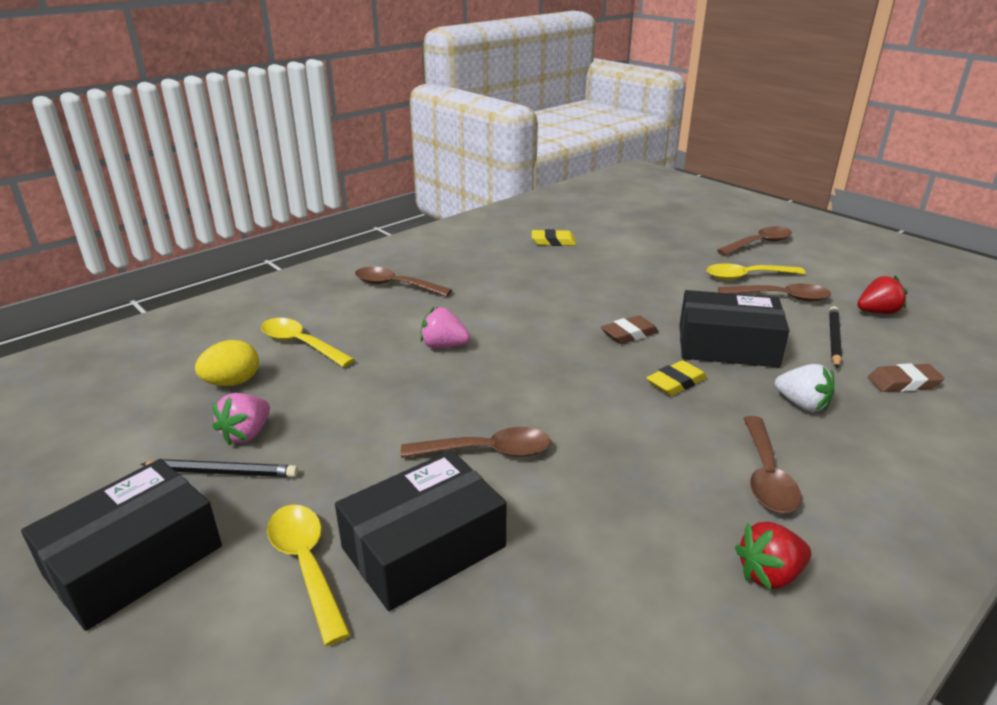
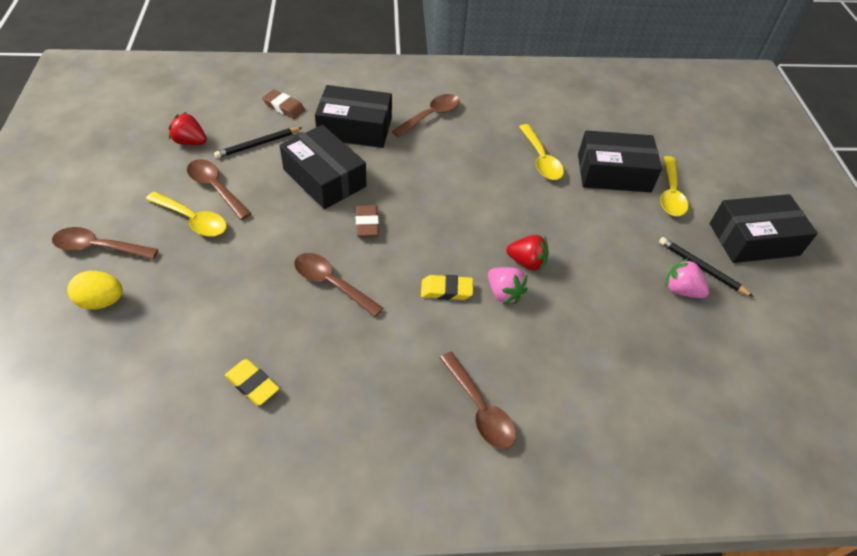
camera: 145 degrees left, 20 degrees up
yellow egg [195,340,259,386] -> yellow egg moved to [67,271,123,309]
pink strawberry [212,393,270,445] -> pink strawberry turned 120 degrees counterclockwise [666,258,709,298]
yellow spoon [261,318,355,367] -> yellow spoon moved to [519,124,564,180]
brown spoon [401,427,551,458] -> brown spoon moved to [294,253,383,317]
brown eraser [601,315,659,344] -> brown eraser turned 75 degrees clockwise [356,205,379,237]
yellow eraser [646,360,707,396] -> yellow eraser moved to [421,275,473,300]
red strawberry [735,522,811,590] -> red strawberry moved to [506,235,549,271]
white strawberry [775,364,834,412] -> black box [315,85,392,148]

